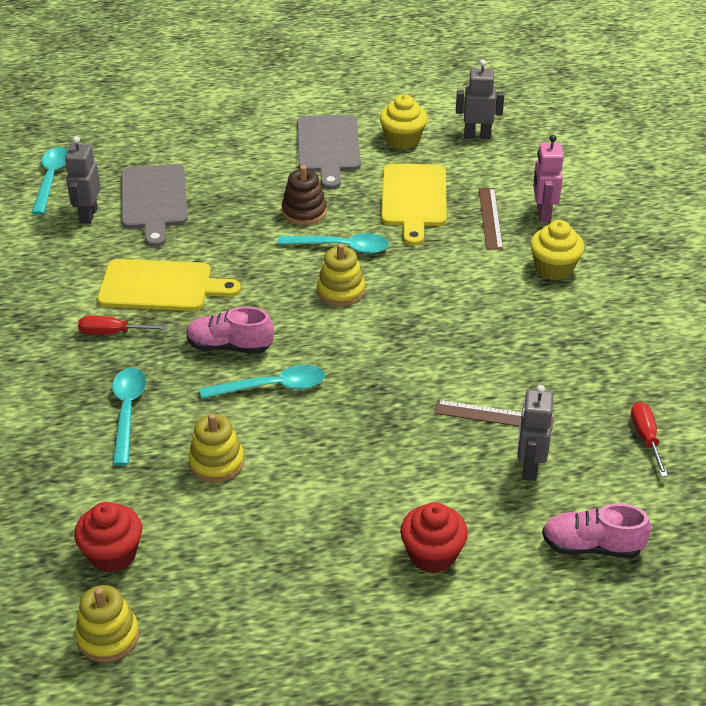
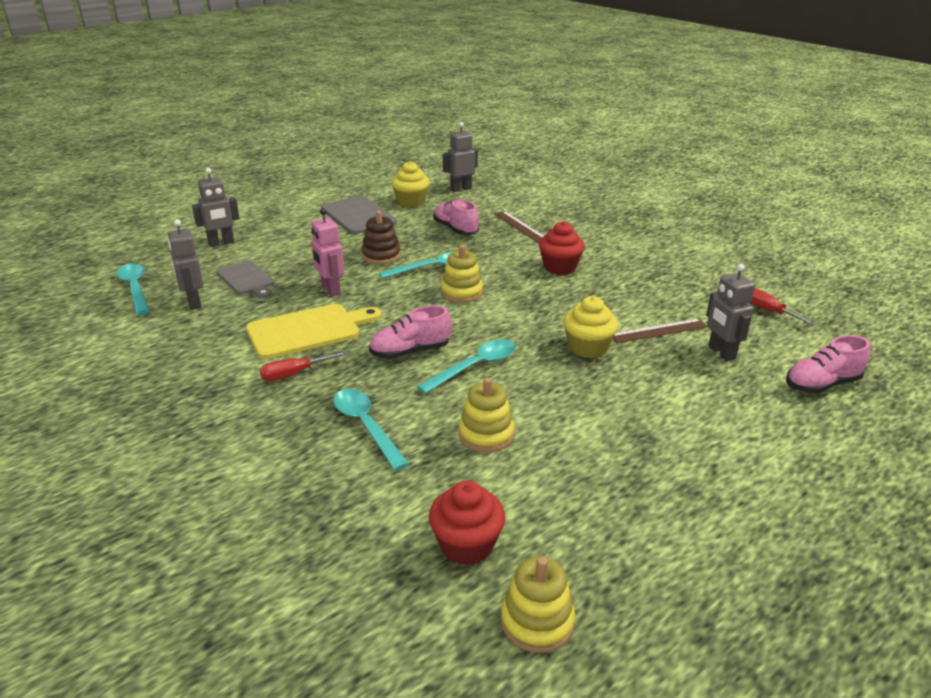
camera: 30 degrees left, 10 degrees down
grey cutting board [121,164,188,247] -> grey cutting board [216,261,274,298], size x0.66
yellow cutting board [381,163,447,246] -> pink shoe [433,199,479,235]
red cupcake [400,502,468,573] -> red cupcake moved to [539,221,585,275]
yellow cupcake [530,220,584,280] -> yellow cupcake moved to [563,296,618,358]
pink robot [533,135,564,222] -> pink robot moved to [311,208,344,297]
none -> grey robot [192,168,240,247]

